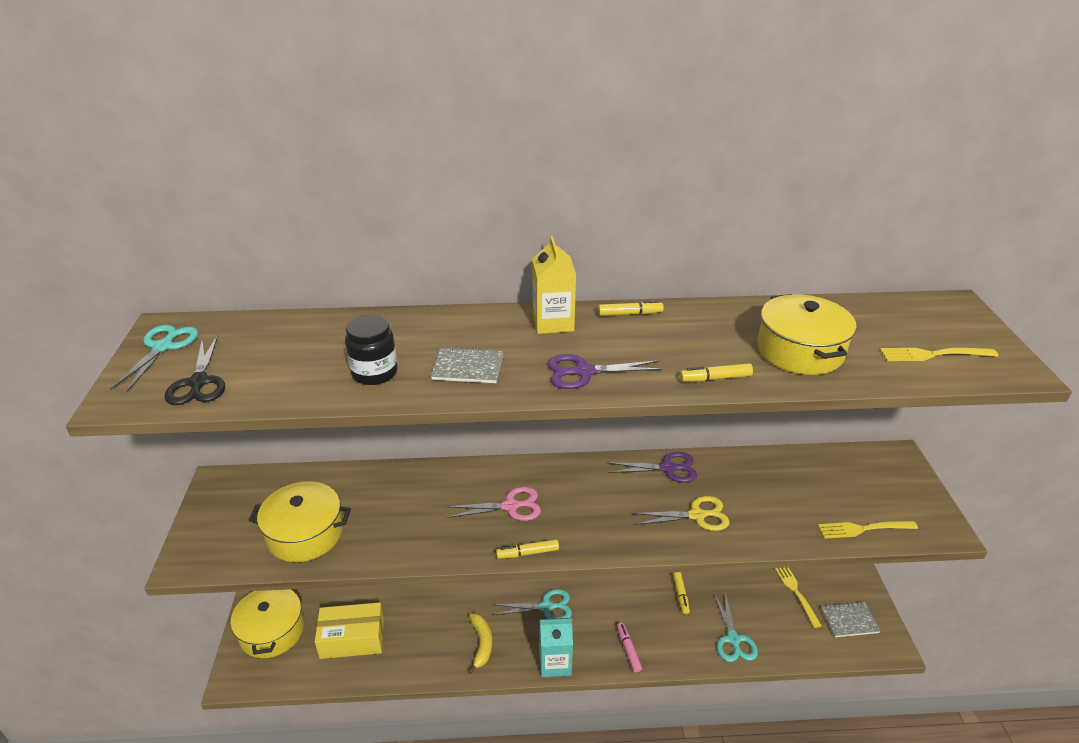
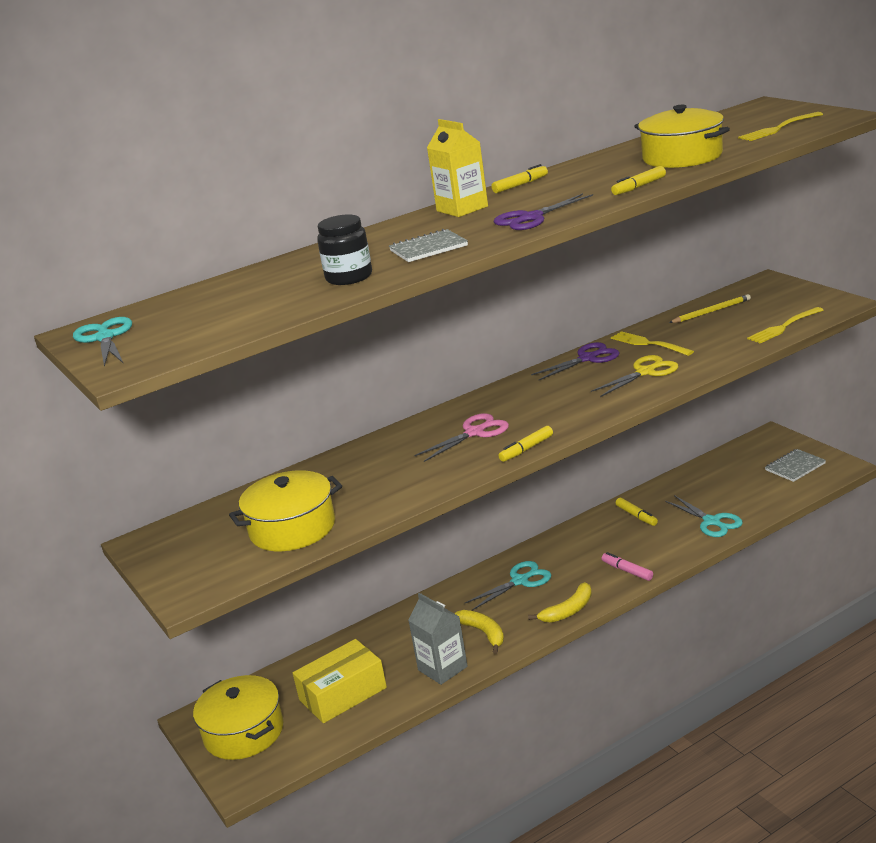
camera: 25 degrees left, 10 degrees down
black scissors [165,335,225,405] -> none
turquoise carton [539,618,573,677] -> yellow banana [528,582,592,623]
yellow fork [774,567,822,628] -> yellow fork moved to [611,331,694,356]
none -> grey carton [408,593,468,685]
none -> yellow pencil [669,294,751,323]

